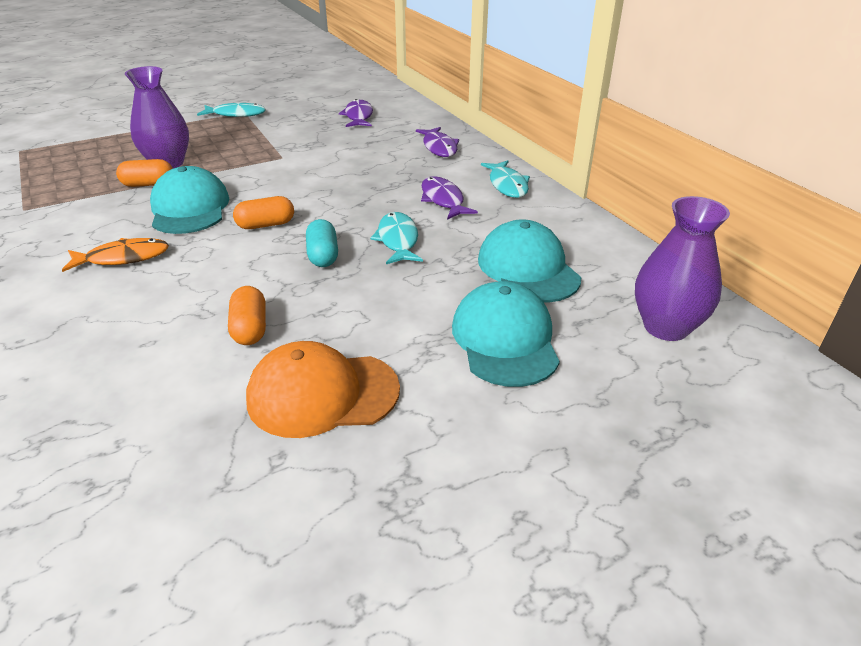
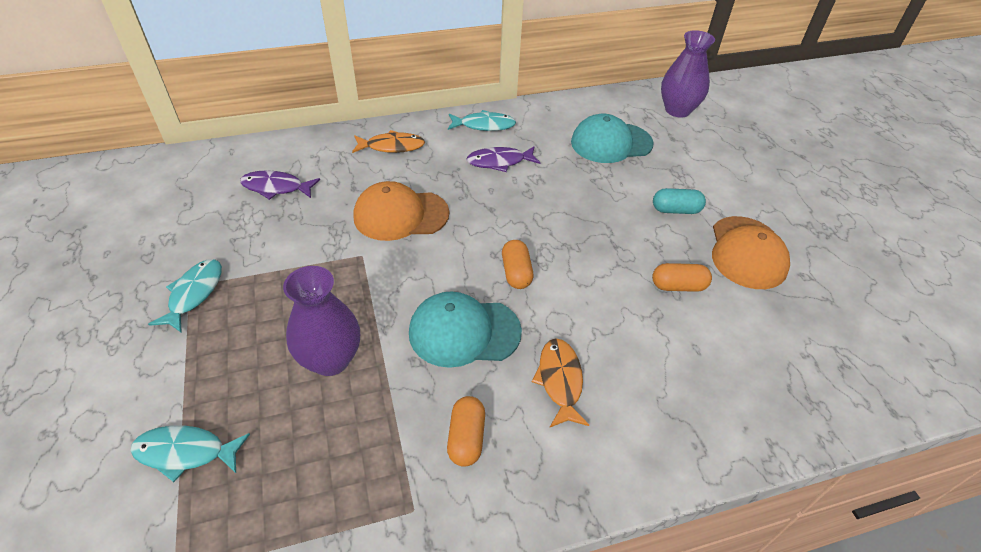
camera: 80 degrees left, 10 degrees up
orange capsule [116,159,173,187] -> orange capsule moved to [447,396,485,467]
turquoise capsule [306,219,338,267] -> turquoise capsule moved to [653,188,706,214]
turquoise fish [370,212,423,264] -> turquoise fish moved to [130,425,250,482]
purple fish [416,127,459,157] -> orange fish [352,130,425,153]
turquoise cap [452,281,560,387] -> none
none -> orange cap [353,181,449,241]

